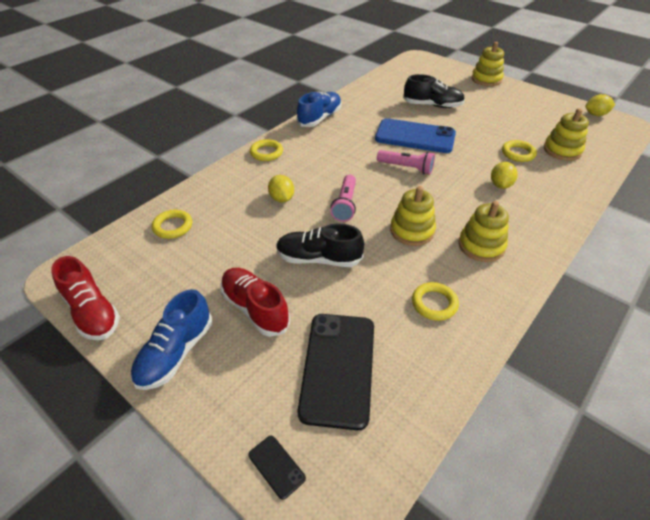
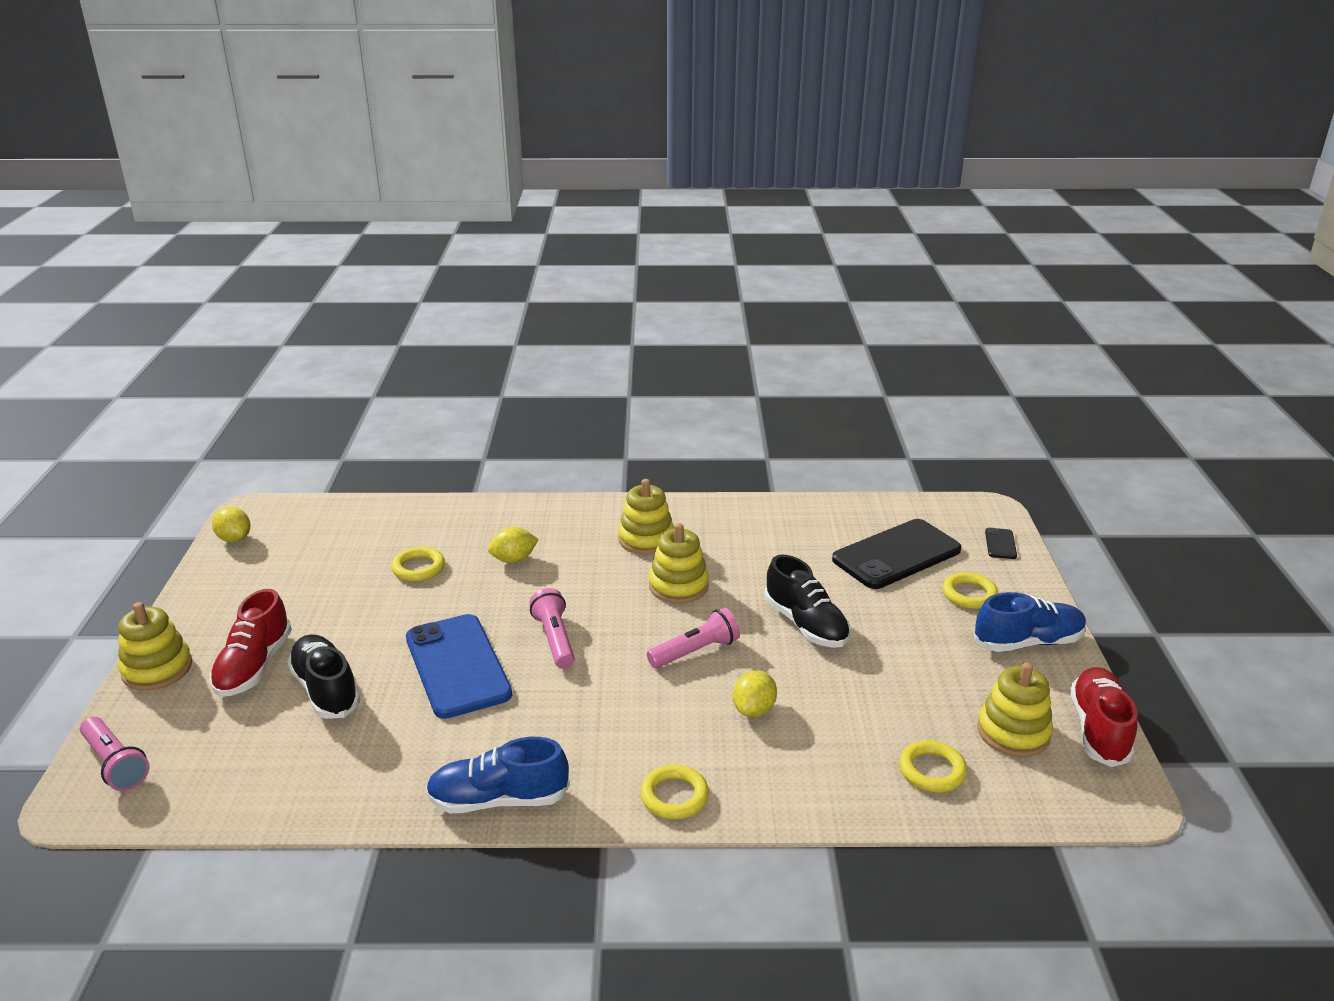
camera: 130 degrees left, 15 degrees down
red shoe [221,268,290,337] -> red shoe moved to [209,589,292,697]
yellow ring [412,282,459,321] -> yellow ring moved to [943,572,998,609]
yellow stacking toy [544,108,589,161] -> yellow stacking toy moved to [977,662,1053,757]
none -> pink flashlight [80,717,150,791]

